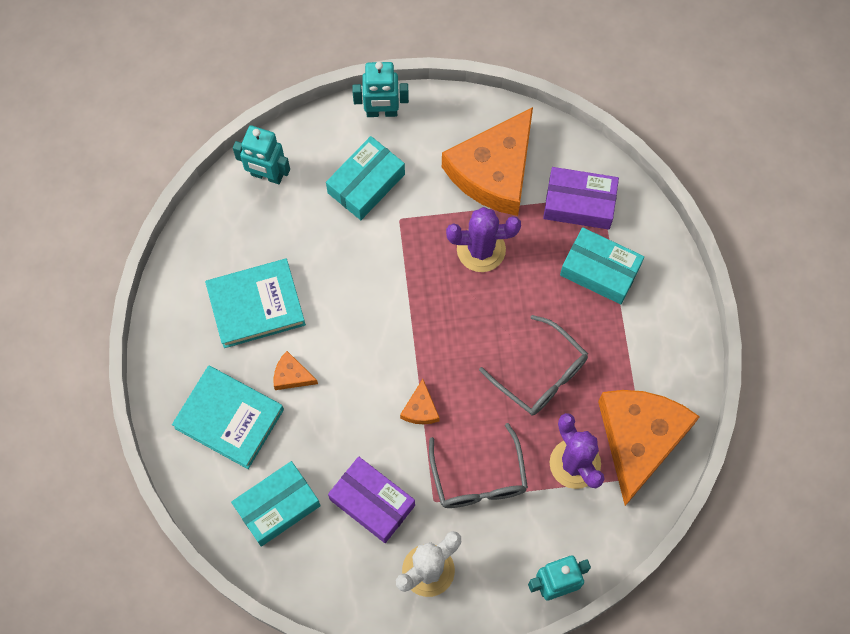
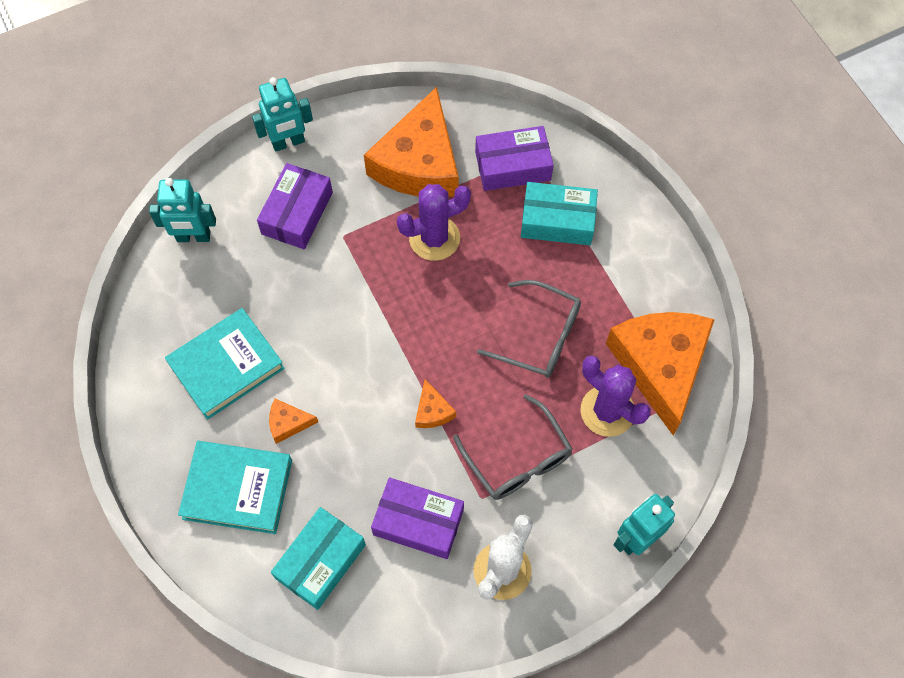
camera: 20 degrees left, 5 degrees down
turquoise box [326,136,405,220] -> purple box [257,163,333,249]

